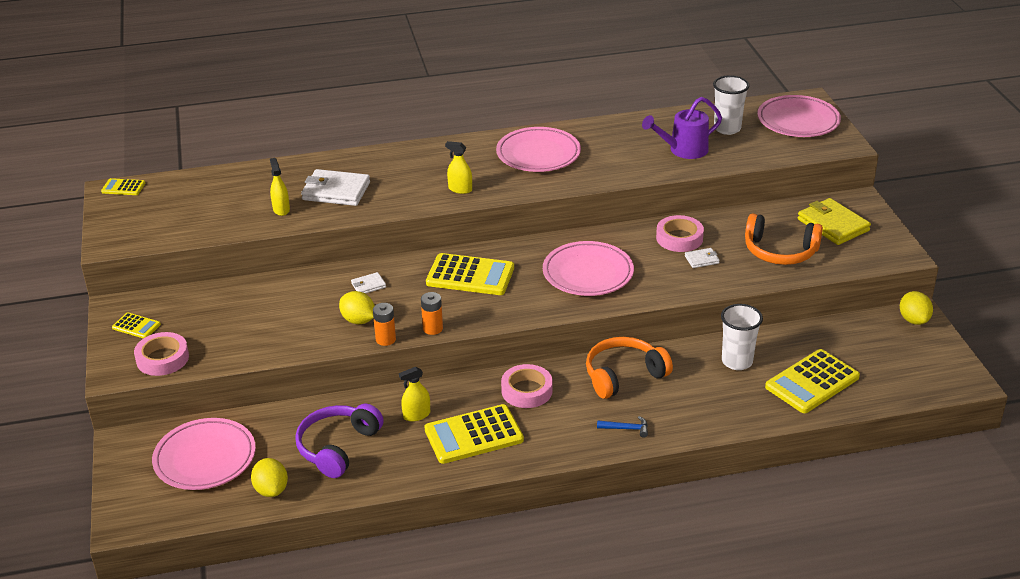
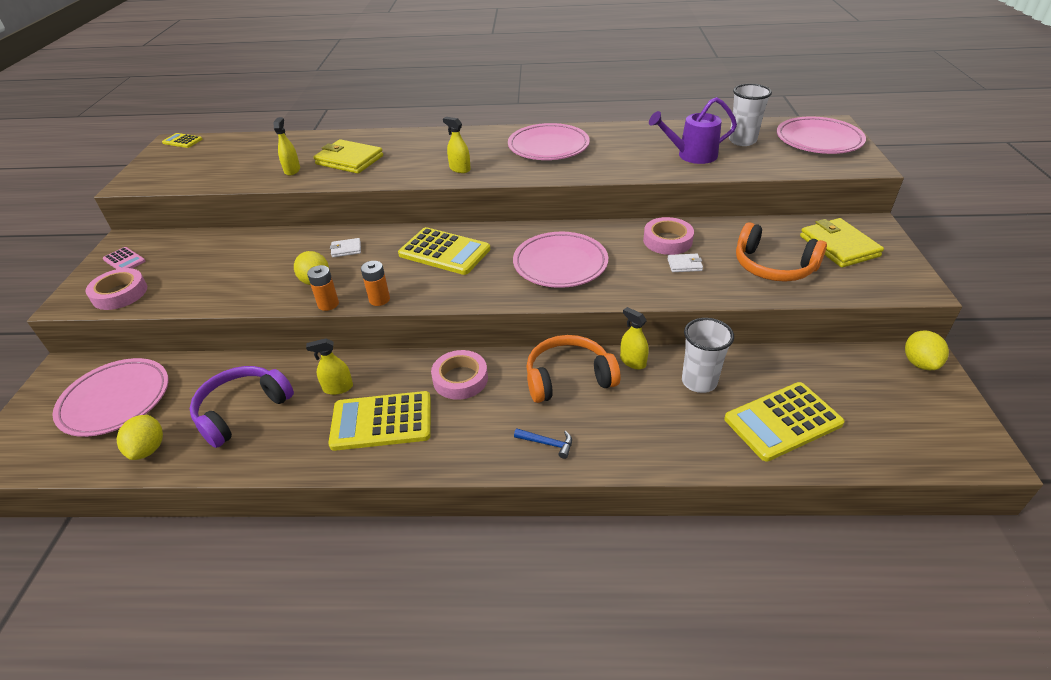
camera: 15 degrees right, 5 degrees up
yellow calculator [112,312,161,339] -> pink calculator [103,247,145,269]
white wallet [301,169,370,206] -> yellow wallet [314,139,383,174]
none -> yellow spray bottle [620,307,649,369]

